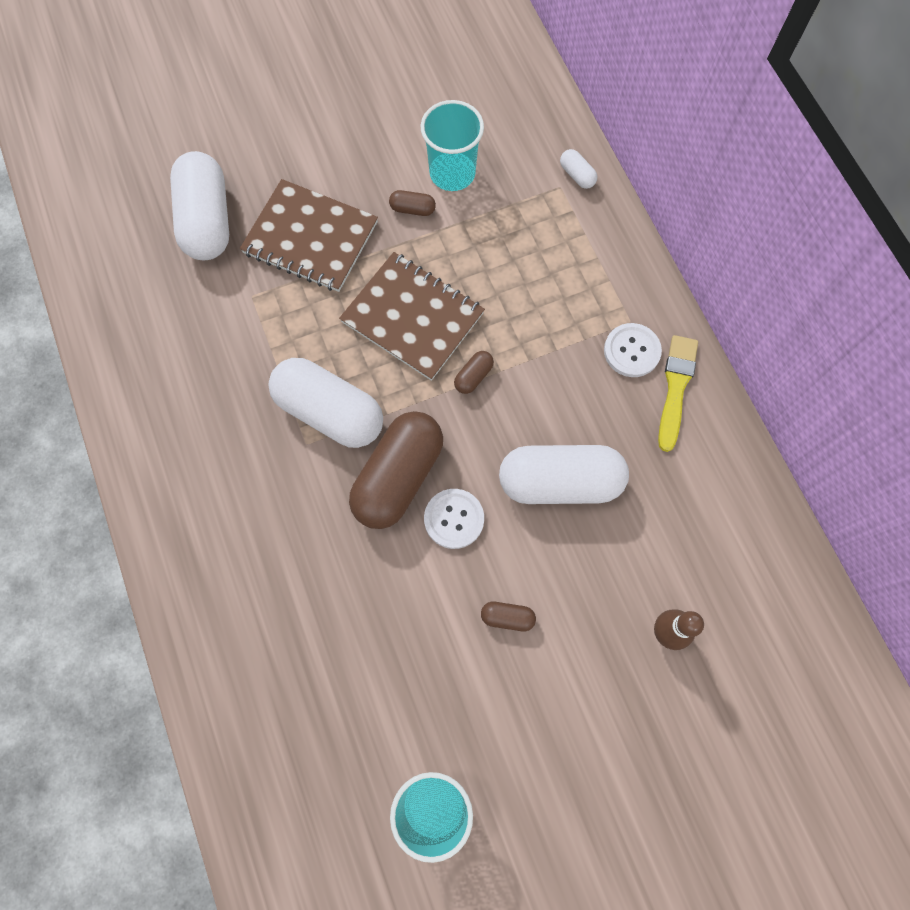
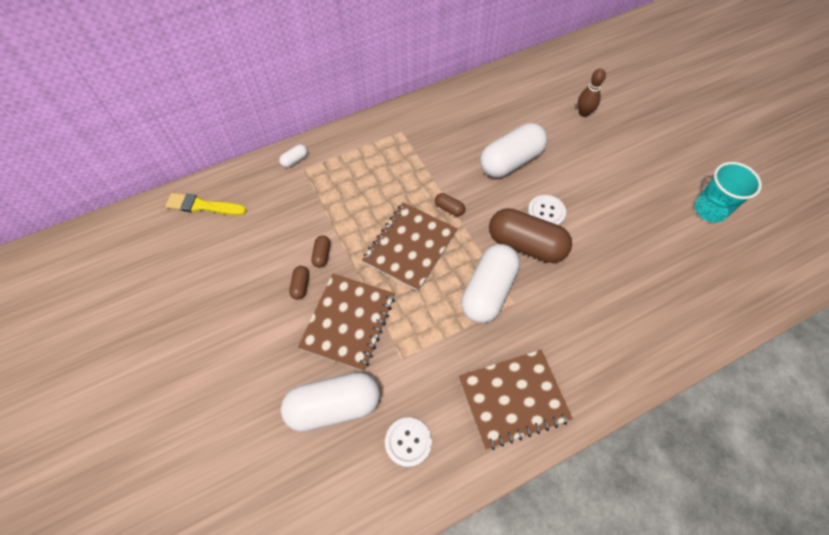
camera: 95 degrees left, 10 degrees down
turquoise cup [421,100,484,191] -> none
brown capsule [481,602,536,631] -> brown capsule moved to [289,266,309,300]
white capsule [499,445,629,504] -> white capsule turned 60 degrees clockwise [480,123,547,177]
white button [604,323,662,377] -> white button moved to [385,417,432,467]
yellow brush [658,335,698,452] -> yellow brush moved to [165,193,247,216]
none -> brown notebook [459,350,573,450]

